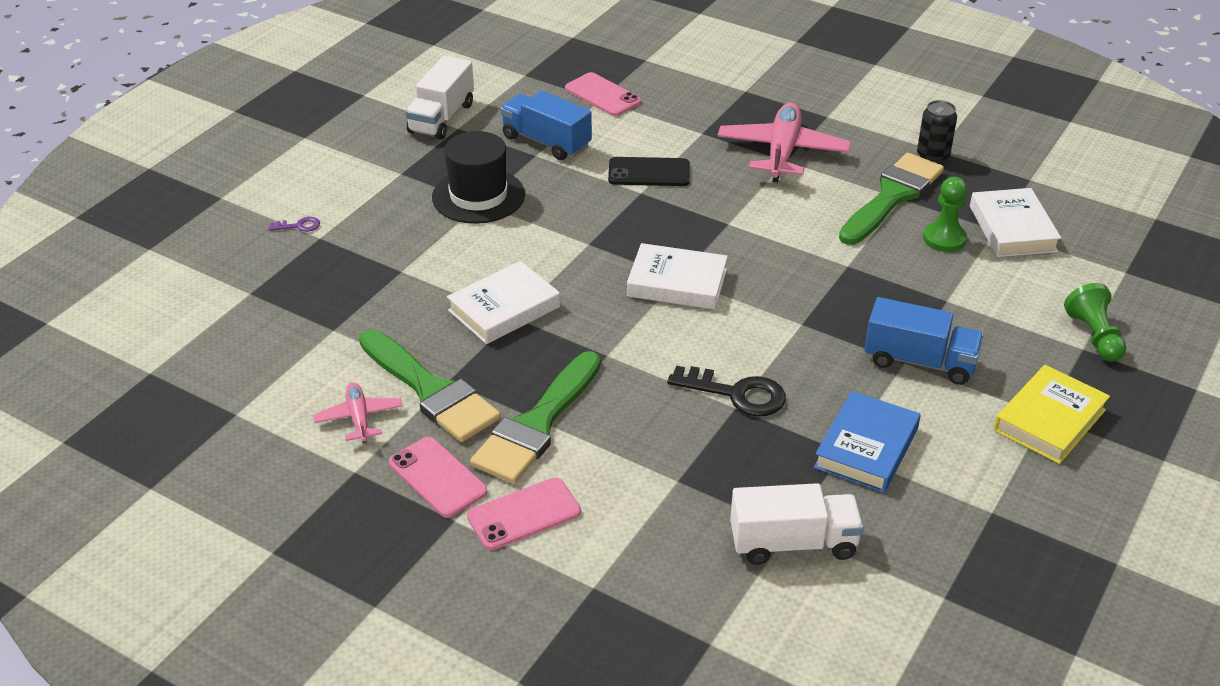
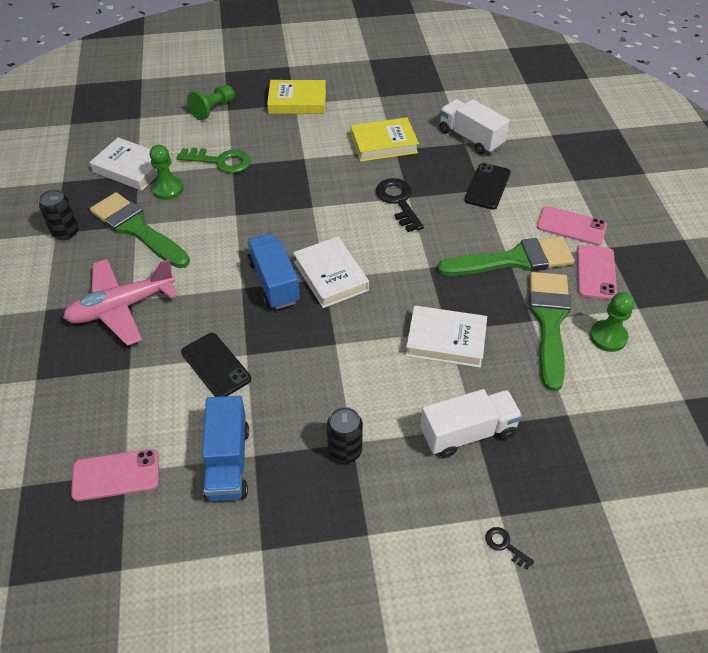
camera: 130 degrees left, 10 degrees up
purple key [269,217,320,232] -> black key [486,527,534,569]
pink plane [313,382,402,443] -> green pawn [590,292,634,352]
white truck [405,56,474,140] -> white truck moved to [420,389,522,458]
black hat [432,131,525,224] -> black can [327,407,363,463]
pink phone [565,72,641,116] -> pink phone turned 75 degrees clockwise [71,449,159,501]
blue book [814,391,921,493] -> yellow book [351,118,419,162]
green brush [839,153,944,245] -> green brush turned 45 degrees clockwise [90,192,190,268]
blue truck [865,297,984,385] -> blue truck moved to [247,233,300,310]
white book [970,188,1061,257] -> white book turned 75 degrees clockwise [90,137,158,191]
none -> green key [177,148,251,173]
none -> black phone [464,163,511,210]

